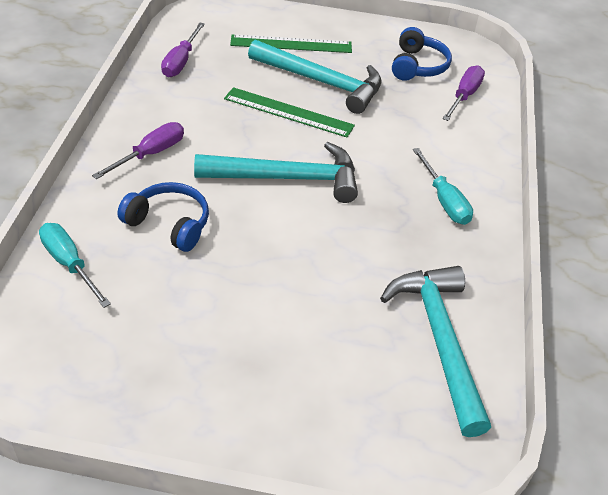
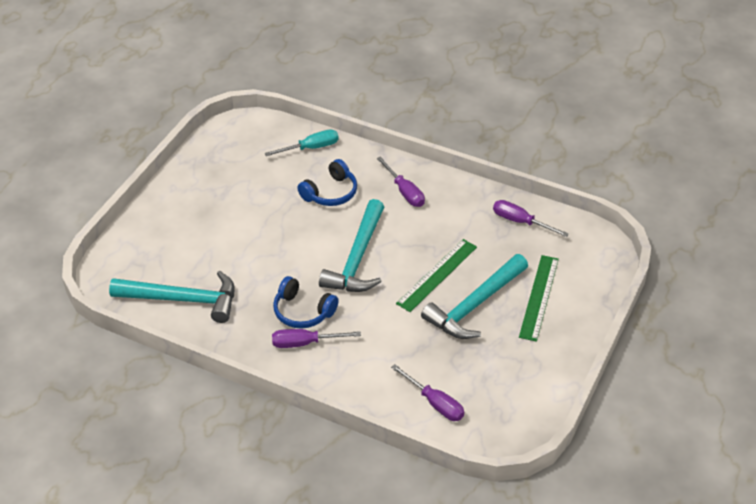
camera: 110 degrees right, 0 degrees up
blue headphones [392,27,452,81] -> blue headphones moved to [273,276,339,329]
turquoise screwdriver [413,148,473,225] -> purple screwdriver [272,329,361,348]

